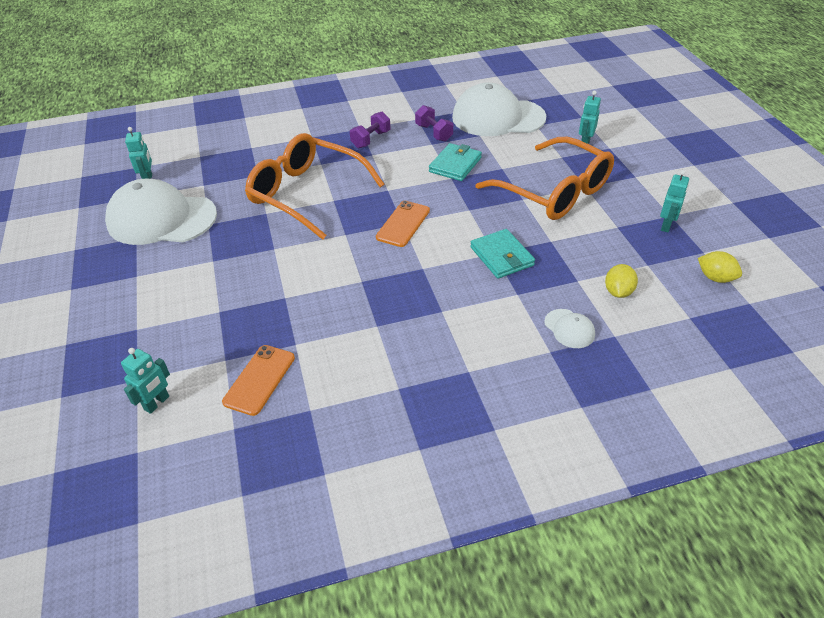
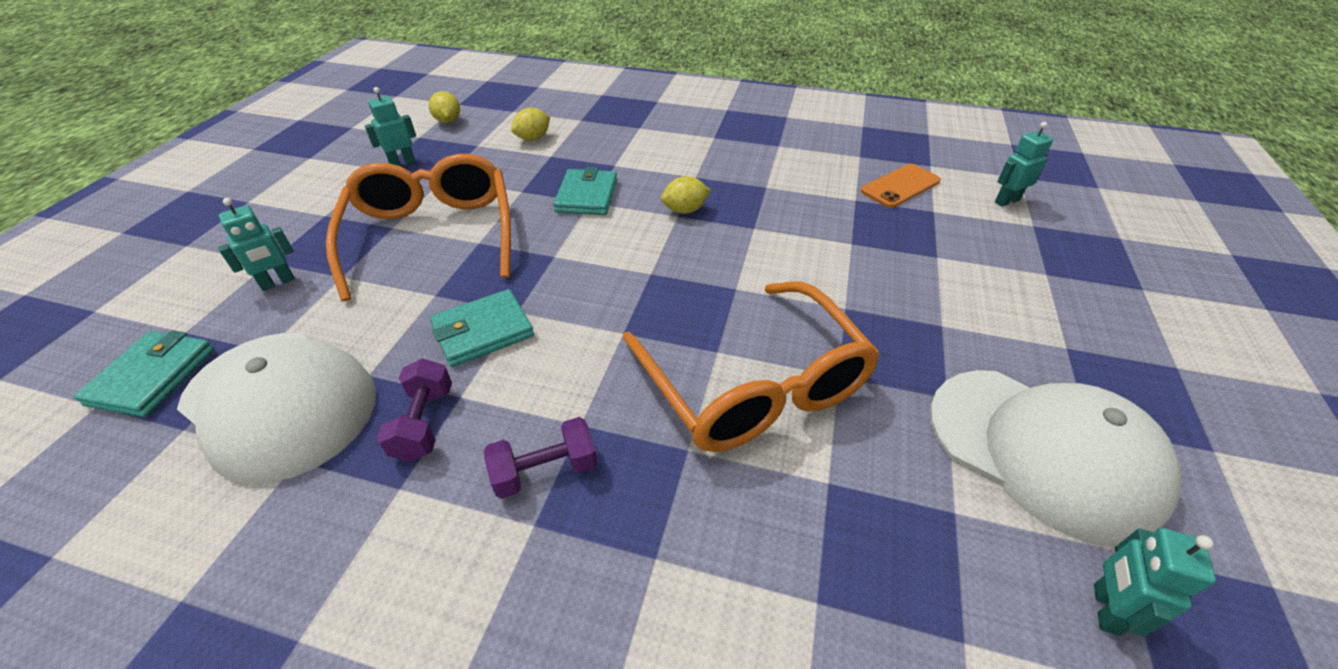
camera: 150 degrees left, 0 degrees up
orange phone [376,201,430,247] -> none
white cap [544,309,595,348] -> none
none -> turquoise wallet [74,330,215,417]
none -> yellow lemon [661,176,711,214]

